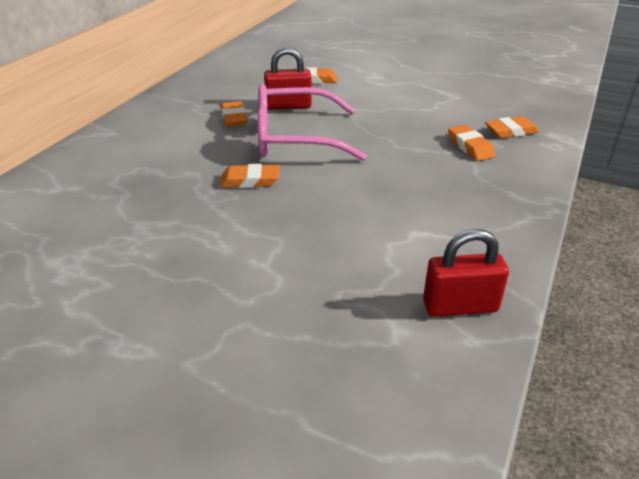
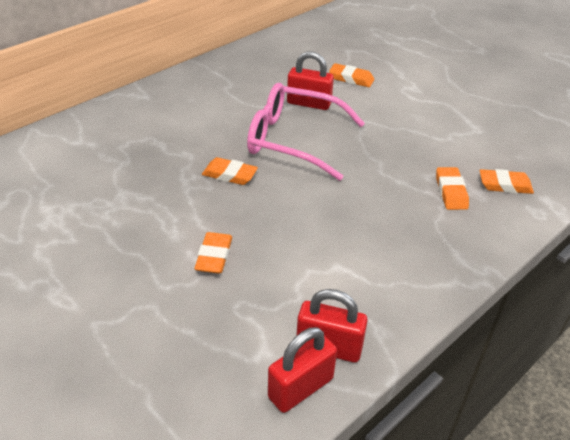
camera: 20 degrees right, 5 degrees up
orange eraser [221,101,247,127] -> orange eraser moved to [194,232,232,274]
none -> red padlock [268,327,337,413]

